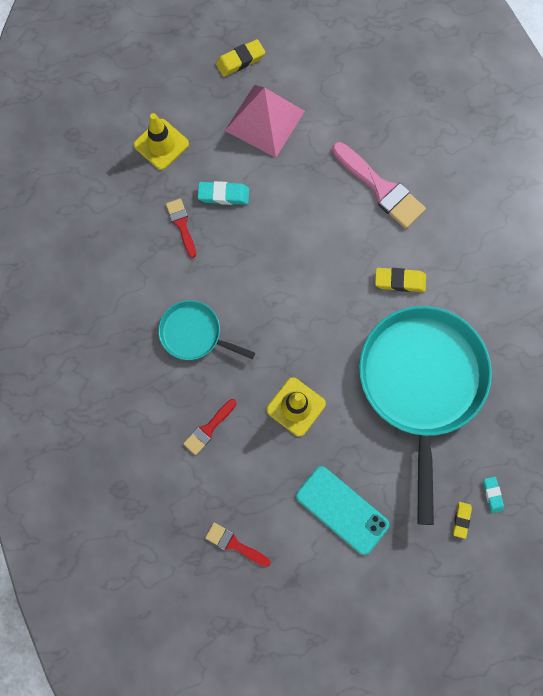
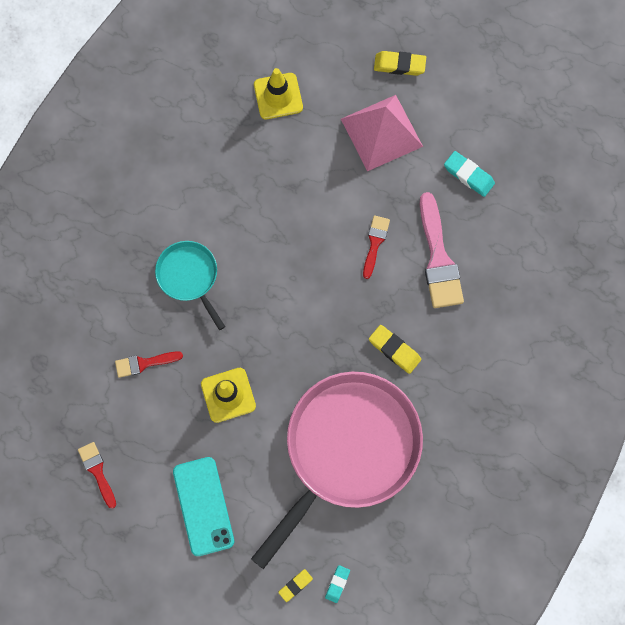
camera: 35 degrees right, 0 degrees up
red brush [166,199,196,258] -> red brush moved to [363,215,390,279]
turquoise eraser [198,181,249,205] -> turquoise eraser moved to [444,151,495,197]
turquoise pan [359,306,492,525] -> pink pan [251,371,423,569]

